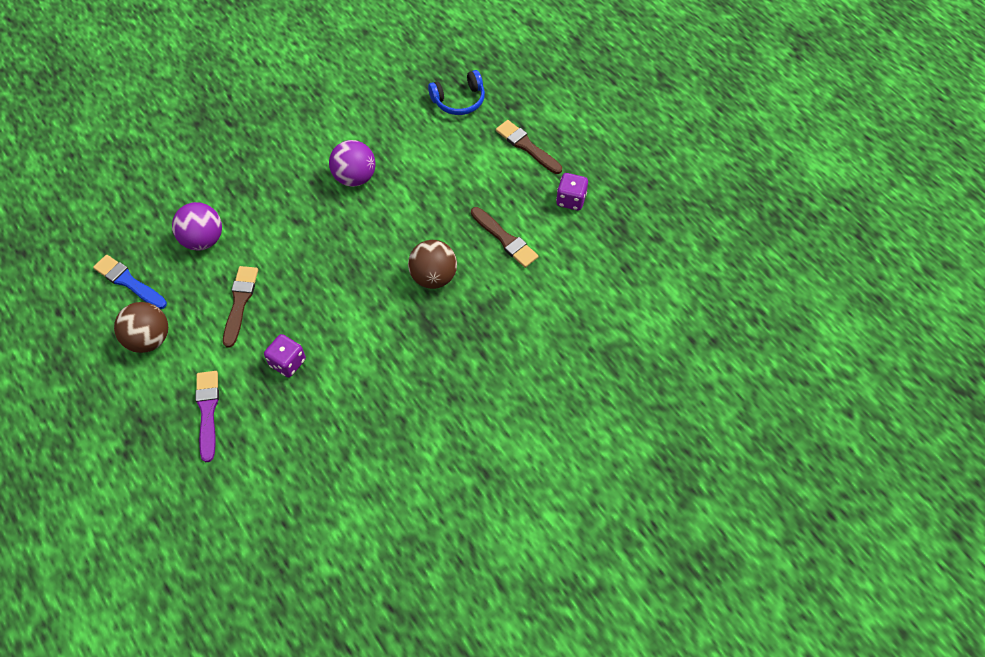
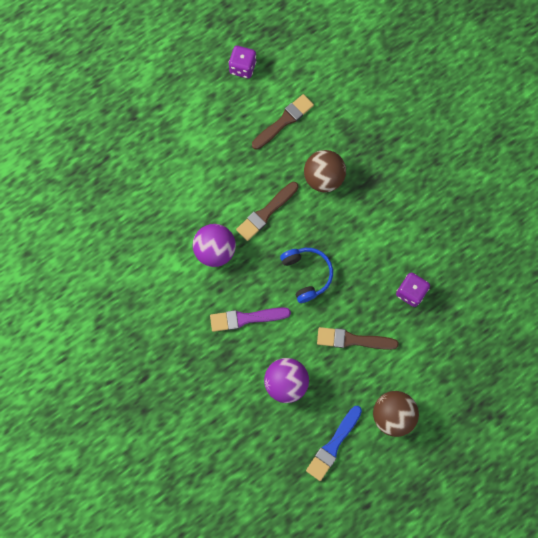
camera: 90 degrees left, 15 degrees up
purple brush [195,371,219,462] -> purple brush moved to [210,308,291,332]
blue headphones [428,70,485,115] -> blue headphones moved to [280,248,333,303]
brown brush [496,120,562,174] -> brown brush moved to [236,182,298,241]

